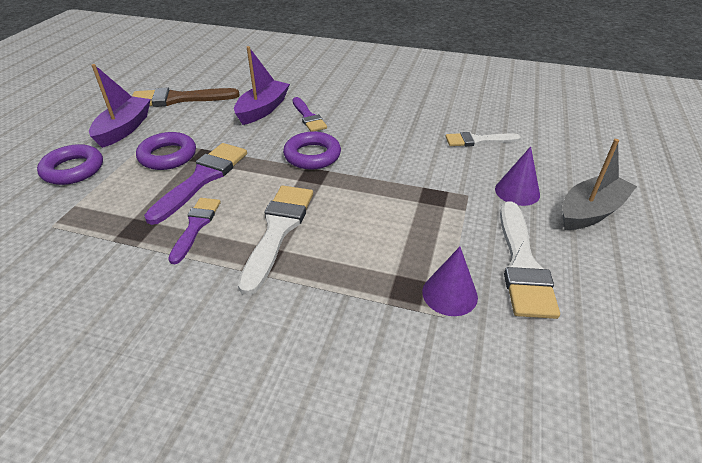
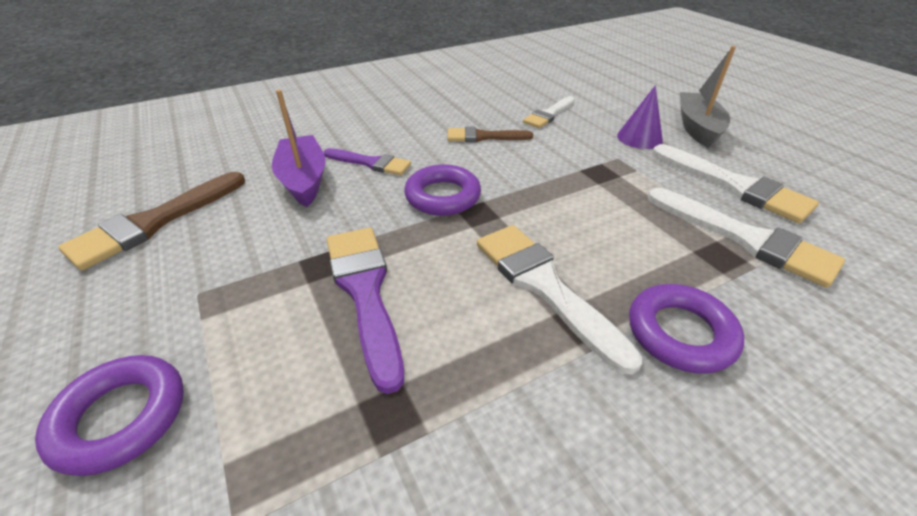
camera: 45 degrees left, 0 degrees up
purple boat [89,64,151,148] -> none
purple ring [136,132,196,170] -> purple ring moved to [629,284,744,374]
purple brush [168,198,221,264] -> none
purple cone [422,247,478,316] -> white brush [648,188,845,288]
none -> brown brush [447,127,533,142]

